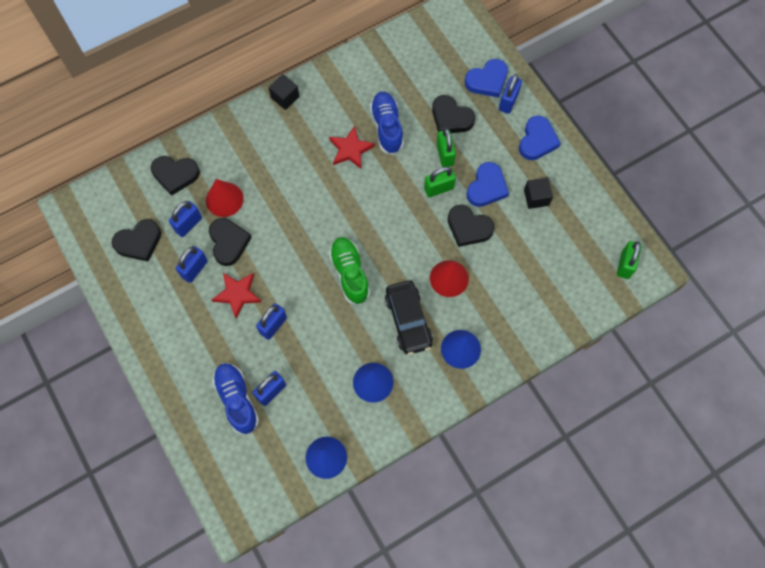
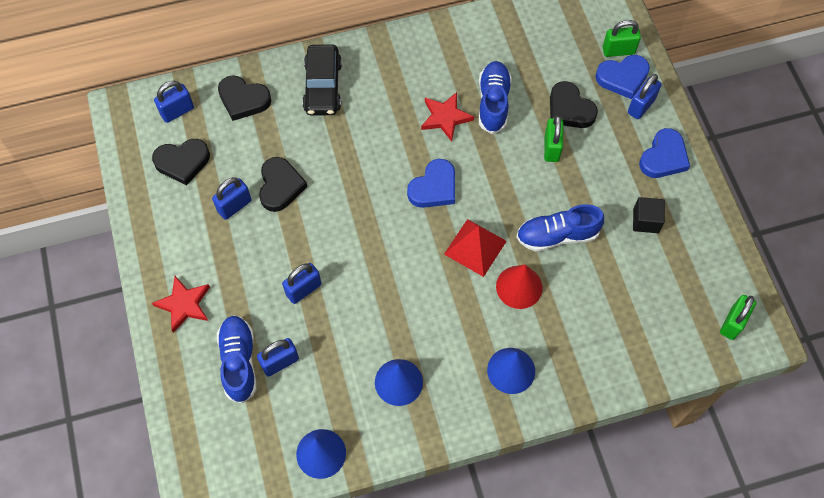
camera: 15 degrees right, 5 degrees down
blue padlock [169,201,202,237] -> blue padlock moved to [154,81,194,123]
red cone [206,179,244,217] -> none
red star [212,273,261,318] -> red star moved to [152,276,210,333]
black cube [268,74,299,110] -> none
green shoe [329,237,370,305] -> none
black car [385,280,433,355] -> black car moved to [302,45,342,116]
green padlock [424,167,456,197] -> green padlock moved to [603,20,641,57]
black heart [448,205,495,247] -> blue shoe [516,204,604,251]
blue heart [466,162,509,207] -> blue heart moved to [407,159,455,208]
none -> red pyramid [444,219,507,277]

